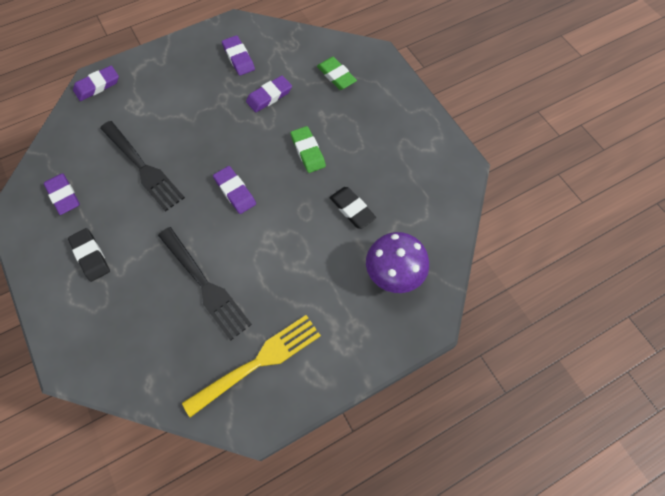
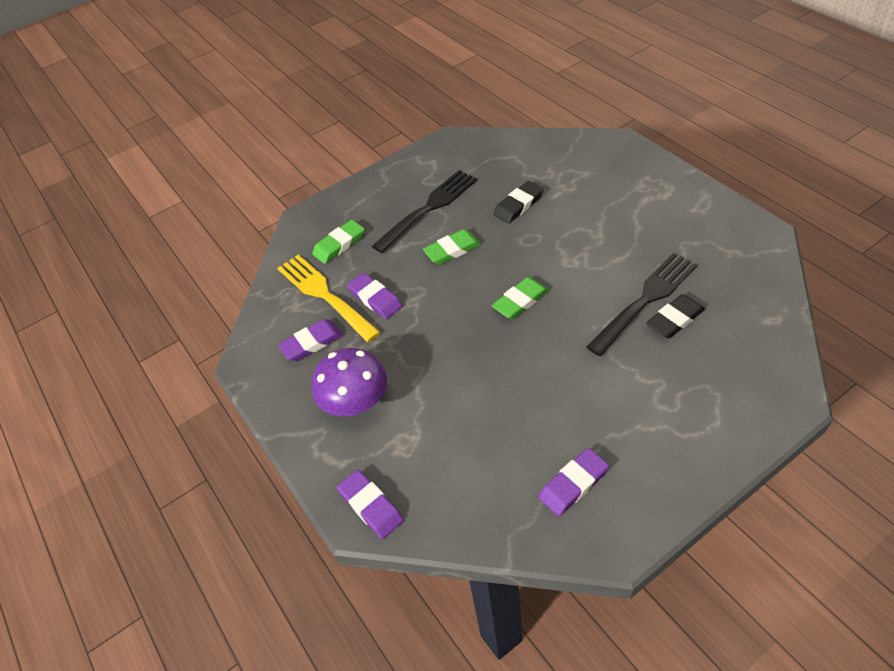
camera: 90 degrees left, 15 degrees down
black eraser [68,228,110,282] -> black eraser moved to [646,294,705,338]
black fork [100,121,185,212] -> black fork moved to [372,170,477,253]
yellow fork [182,315,321,417] -> yellow fork moved to [277,255,381,342]
purple eraser [213,166,256,214] -> green eraser [491,277,549,319]
purple mushroom [366,232,429,293] -> purple mushroom moved to [312,348,387,417]

